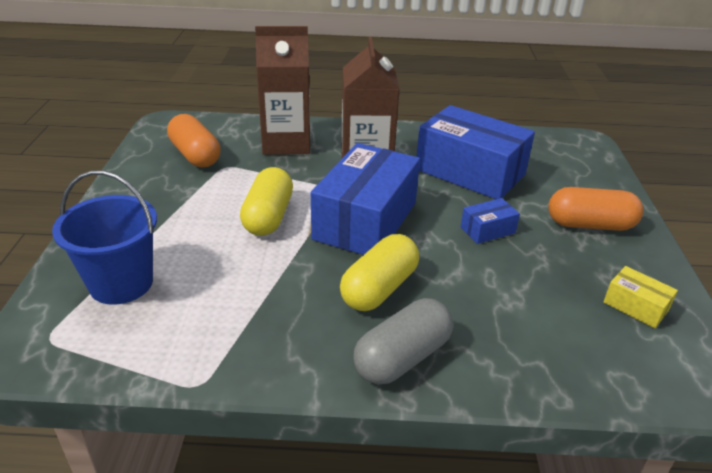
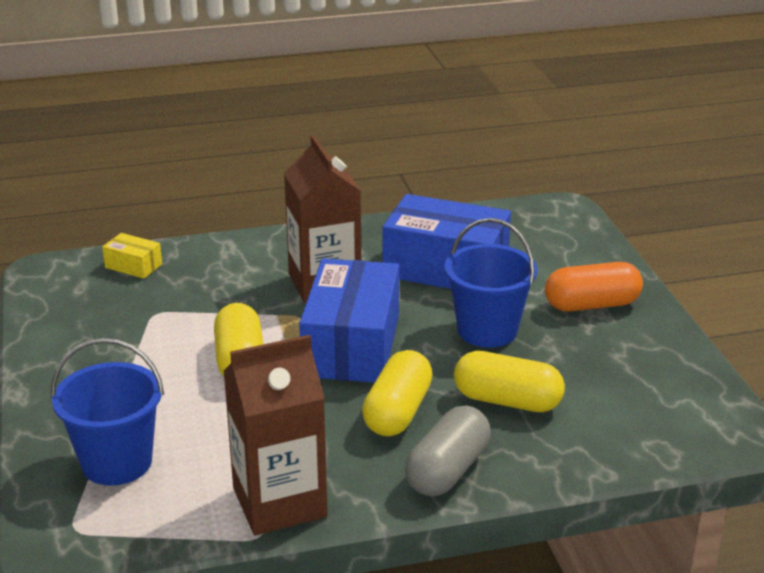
camera: 15 degrees left, 5 degrees down
orange capsule [167,114,221,168] -> none
brown carton [255,26,310,155] -> brown carton moved to [223,335,328,535]
blue box [461,198,520,244] -> blue bucket [444,218,537,348]
yellow box [604,266,678,328] -> yellow box moved to [102,233,162,279]
none -> yellow capsule [454,351,565,412]

